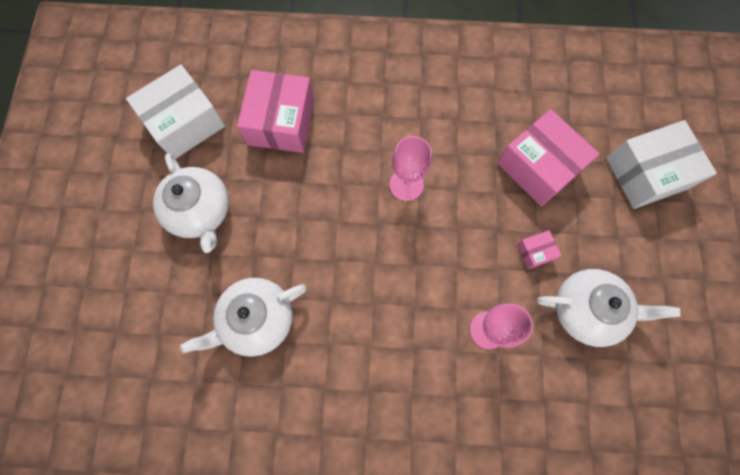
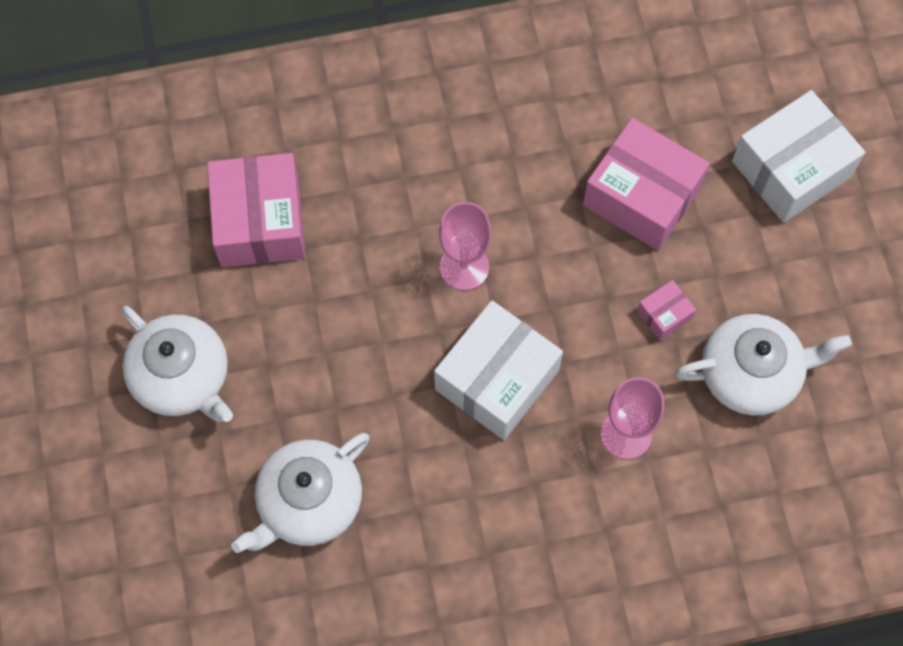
camera: 15 degrees left, 5 degrees down
white box [126,64,225,159] -> white box moved to [434,300,563,440]

